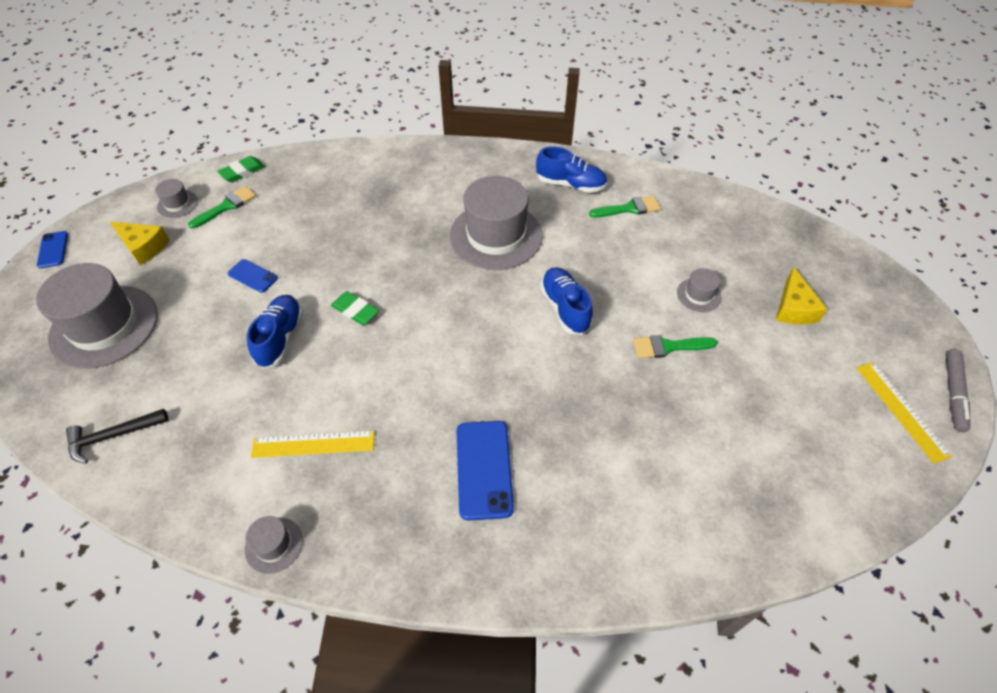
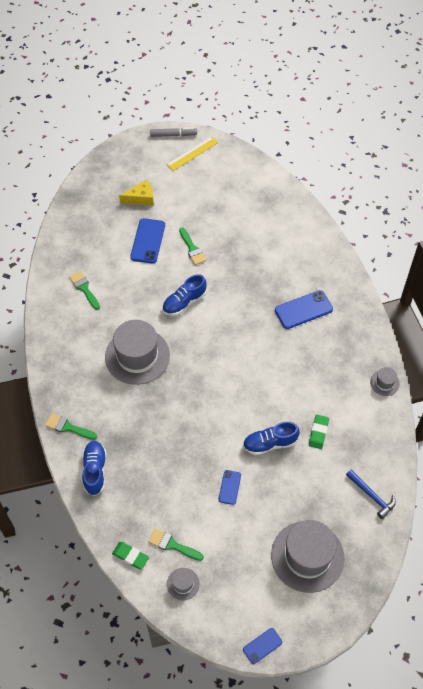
camera: 110 degrees left, 5 degrees up
black hammer [66,409,168,463] -> blue hammer [346,470,396,519]
yellow cheese [110,222,169,265] -> none
yellow ruler [251,431,375,458] -> none
green eraser [331,291,379,325] -> green eraser moved to [309,415,329,449]
blue shoe [536,146,607,193] -> blue shoe moved to [82,441,106,496]
grey hat [677,268,722,312] -> blue phone [130,218,165,264]
none -> green brush [45,413,97,440]

